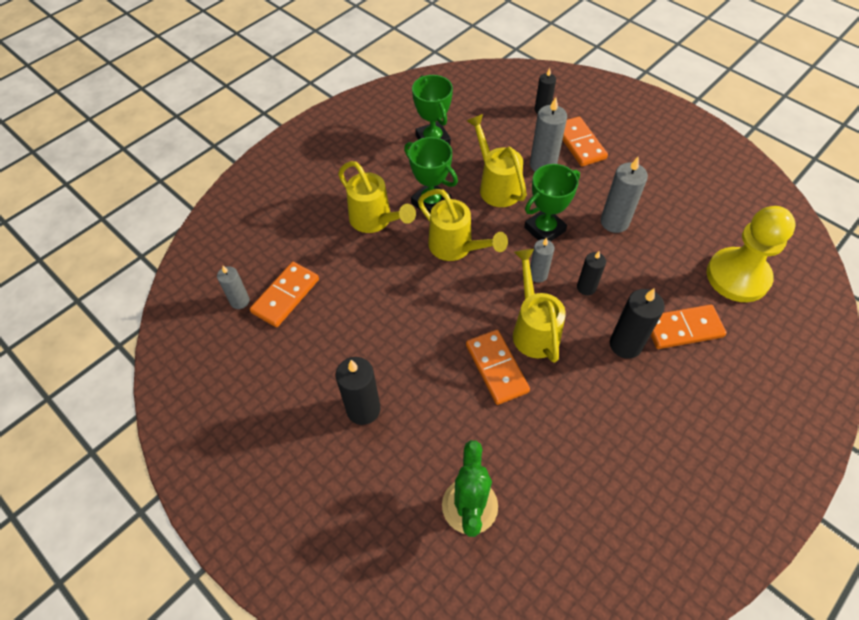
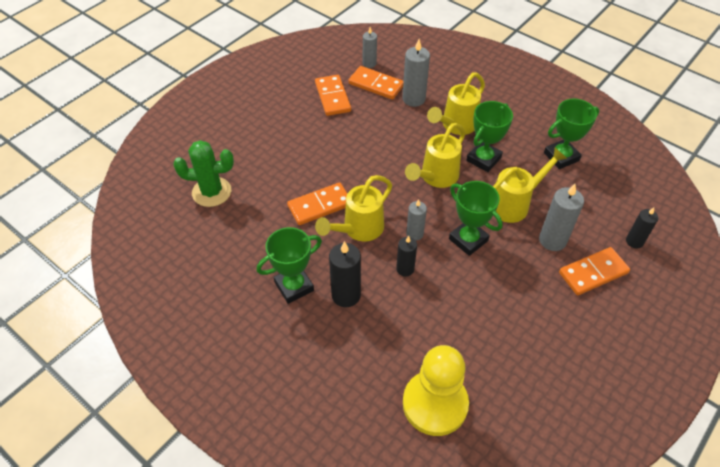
camera: 85 degrees right, 5 degrees down
black candle [336,357,380,425] -> none
yellow watering can [513,249,566,363] -> yellow watering can turned 150 degrees clockwise [315,175,392,241]
grey candle [601,157,648,233] -> grey candle moved to [402,39,430,107]
orange domino [651,305,727,349] -> orange domino moved to [315,75,351,116]
none -> green trophy [256,227,322,304]

